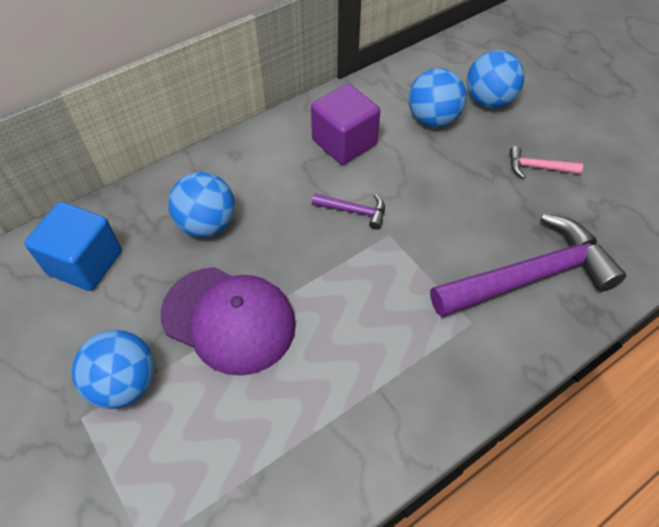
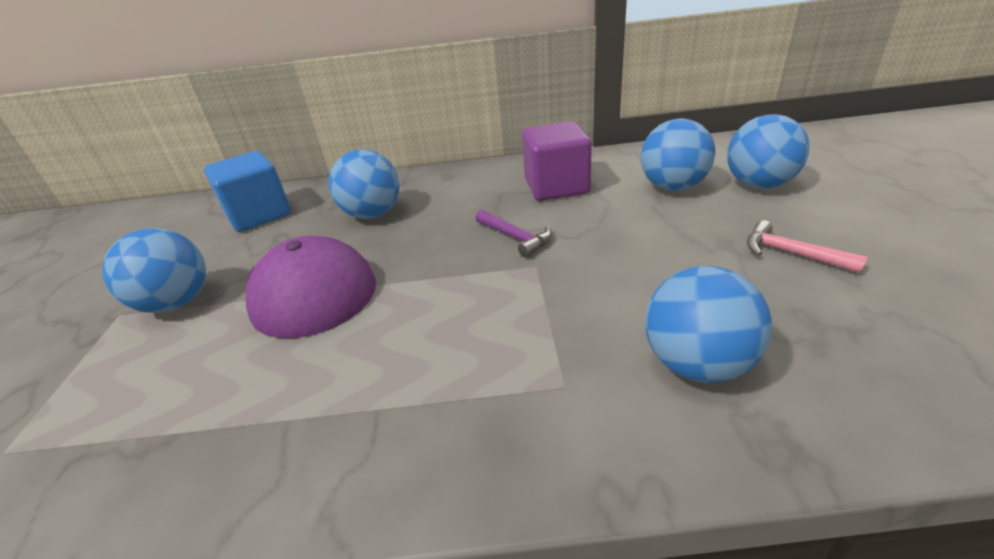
camera: 35 degrees right, 20 degrees down
purple hammer [430,214,626,317] -> blue ball [645,266,772,383]

